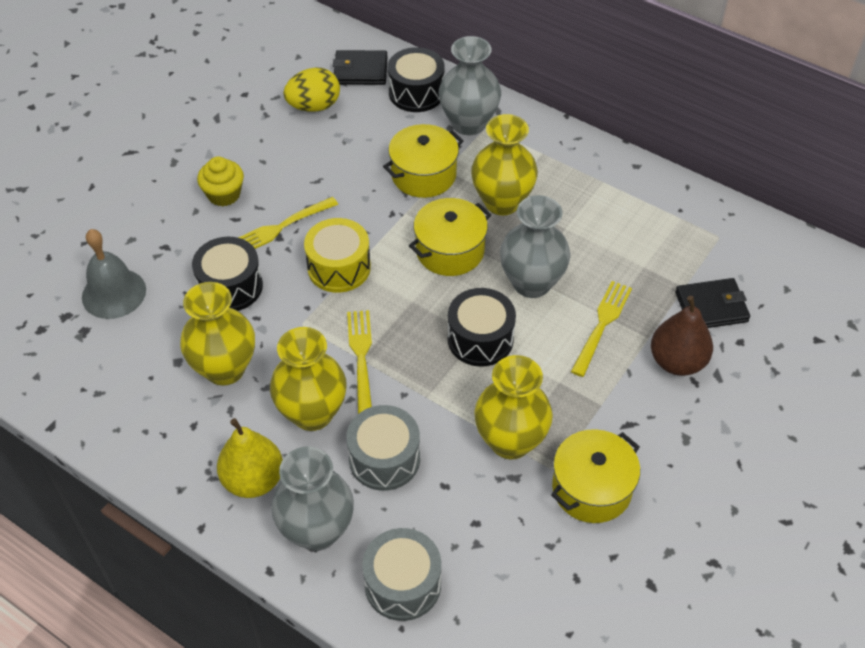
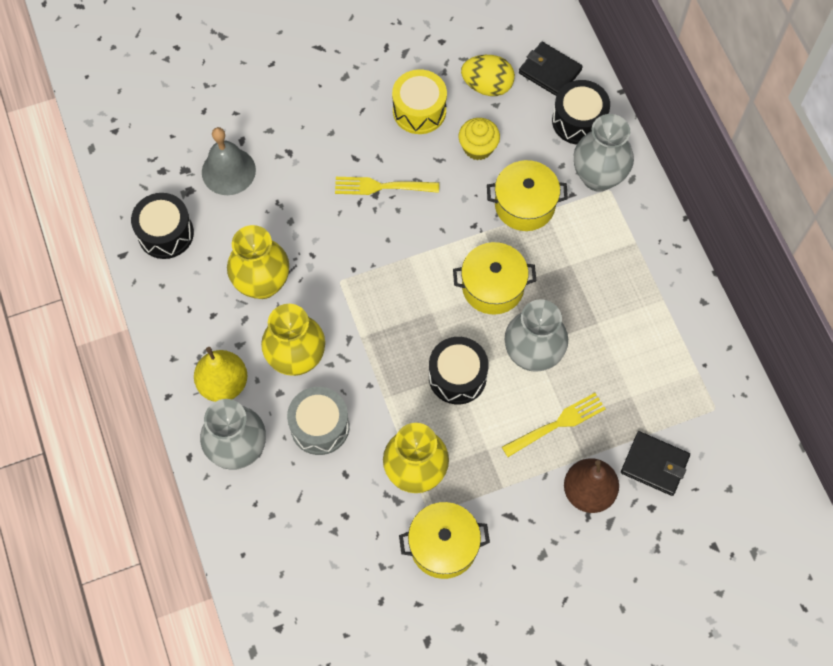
camera: 35 degrees right, 15 degrees up
black drum [192,237,263,311] -> black drum moved to [131,193,194,259]
yellow cupcake [197,157,244,207] -> yellow cupcake moved to [459,118,500,160]
yellow drum [304,218,371,293] -> yellow drum moved to [392,69,447,134]
yellow fork [347,310,372,414] -> none
grey drum [362,528,441,621] -> none
yellow vase [471,114,538,215] -> none

